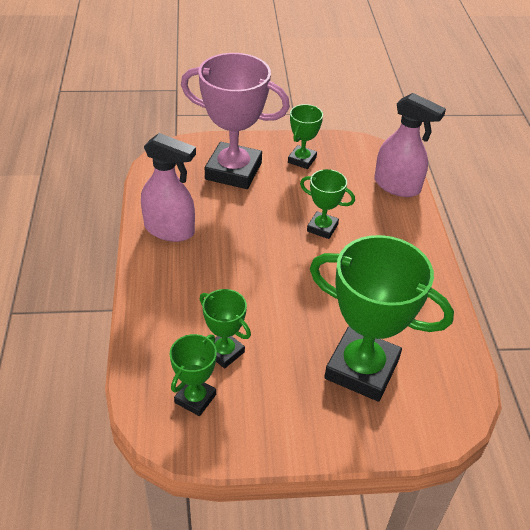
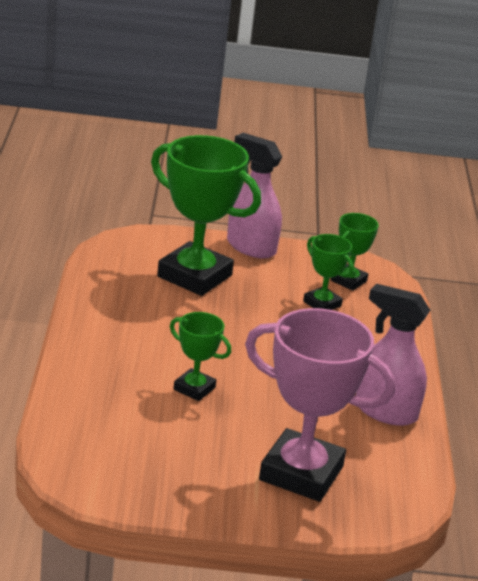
camera: 175 degrees left, 15 degrees down
green trophy [288,104,323,169] -> none
pink spray bottle [375,93,446,197] -> pink spray bottle moved to [227,133,282,259]

